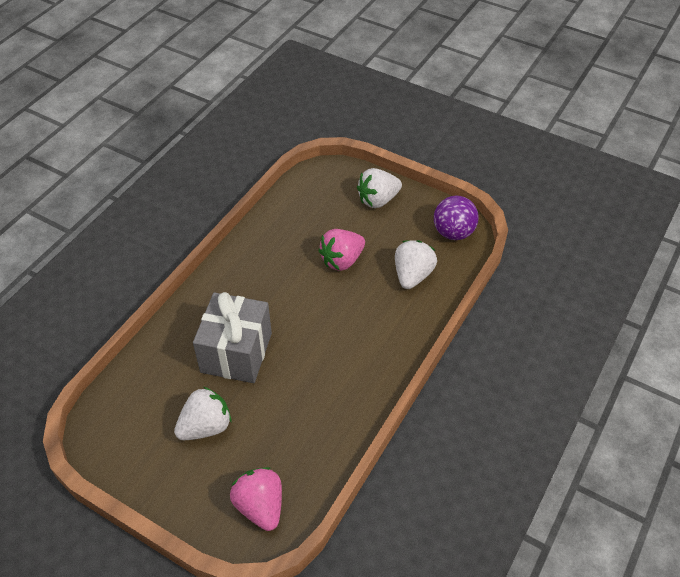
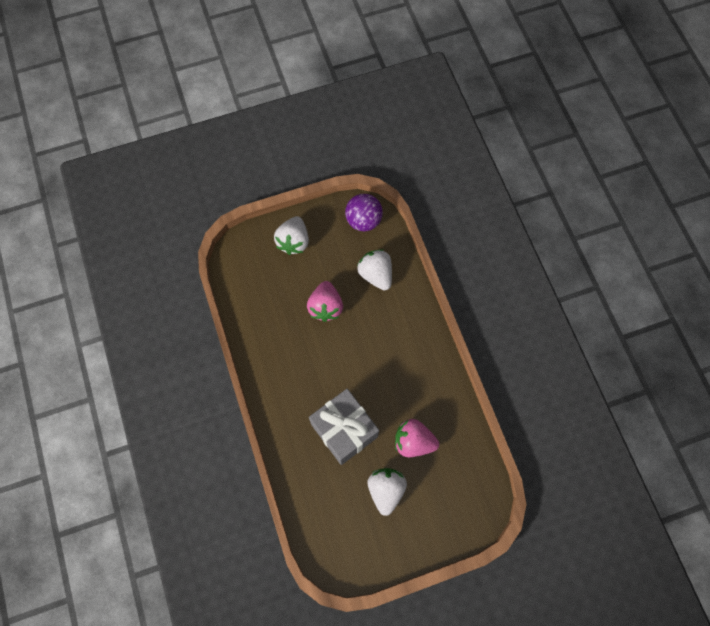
camera: 50 degrees left, 20 degrees up
pink strawberry [230,467,282,531] -> pink strawberry moved to [395,419,439,457]

